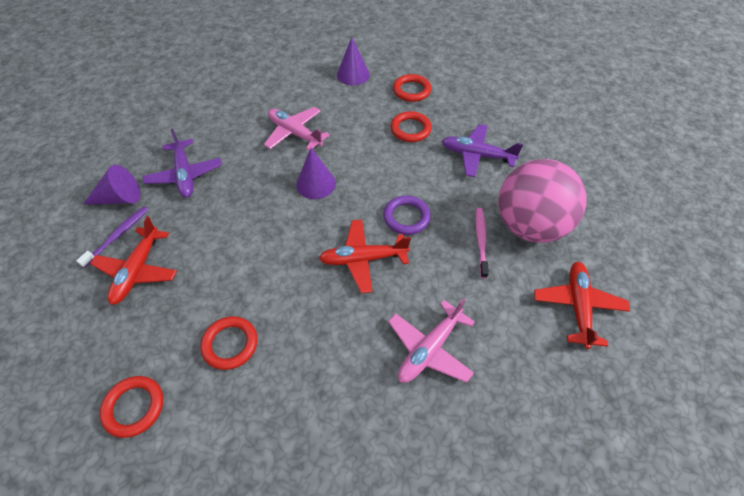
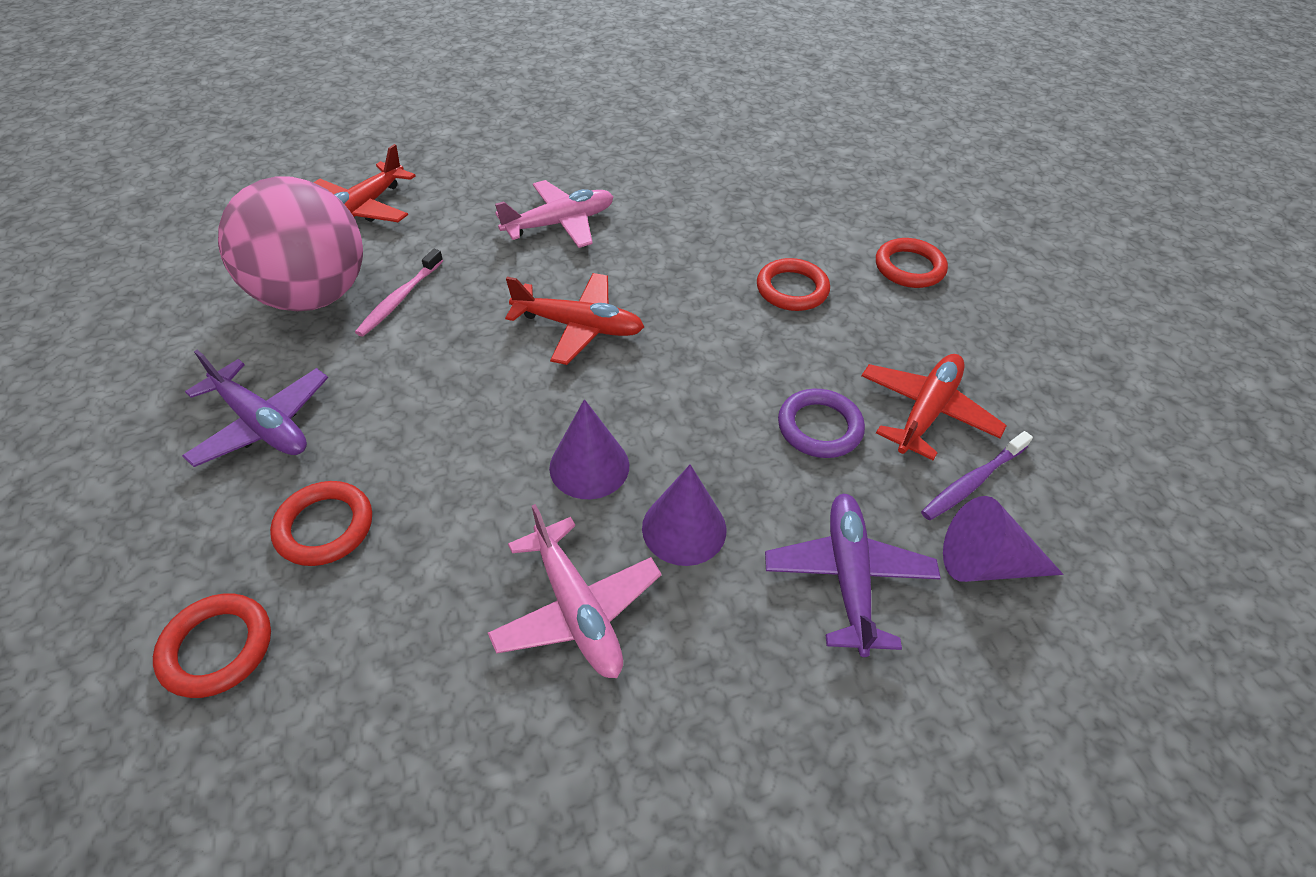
camera: 160 degrees left, 5 degrees down
purple cone [337,37,370,85] -> purple cone moved to [642,464,726,566]
purple ring [383,196,431,235] -> purple ring moved to [778,389,865,458]

